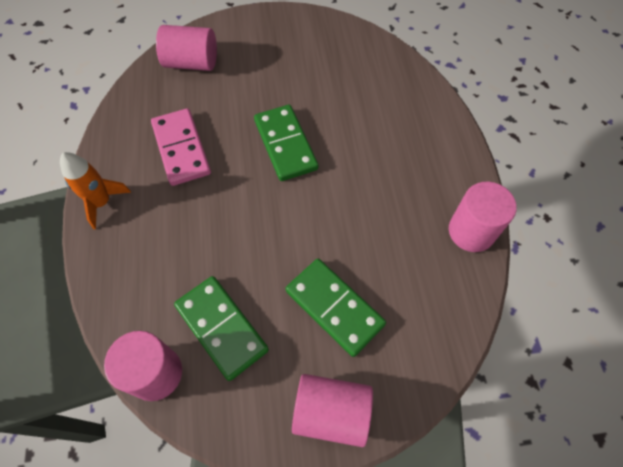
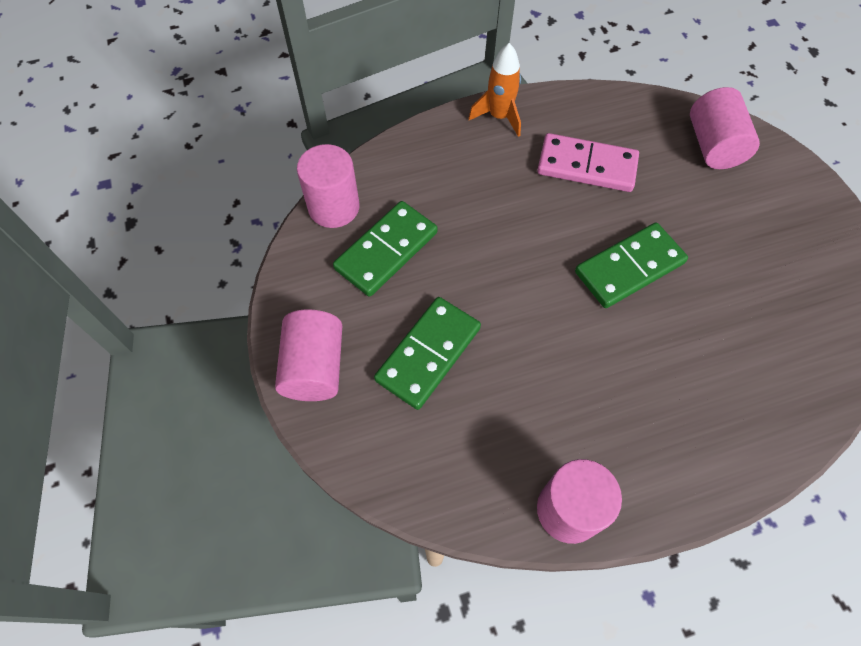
camera: 80 degrees right, 0 degrees up
pink domino [151,108,211,186] -> pink domino turned 45 degrees clockwise [537,133,639,192]

